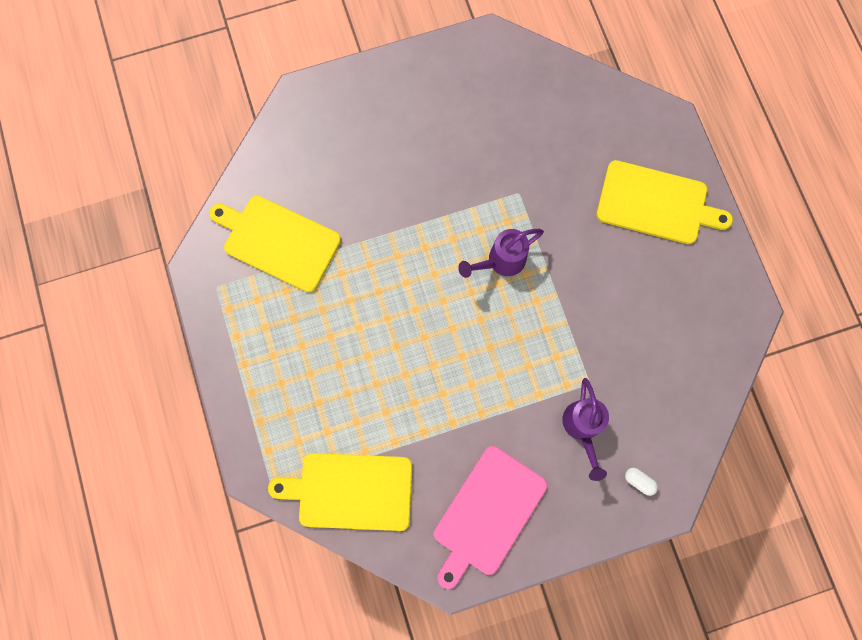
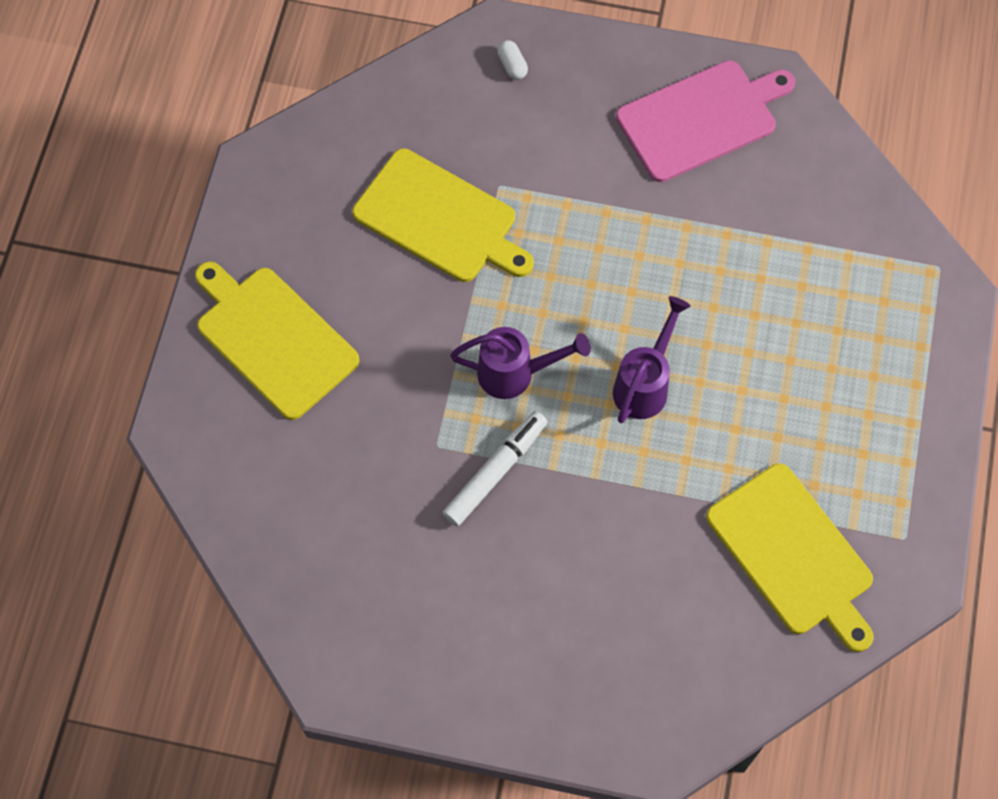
camera: 150 degrees left, 10 degrees down
yellow cutting board [268,453,412,531] -> yellow cutting board moved to [352,148,534,282]
purple watering can [562,378,609,481] -> purple watering can moved to [613,296,691,423]
none -> white marker [442,411,547,527]

